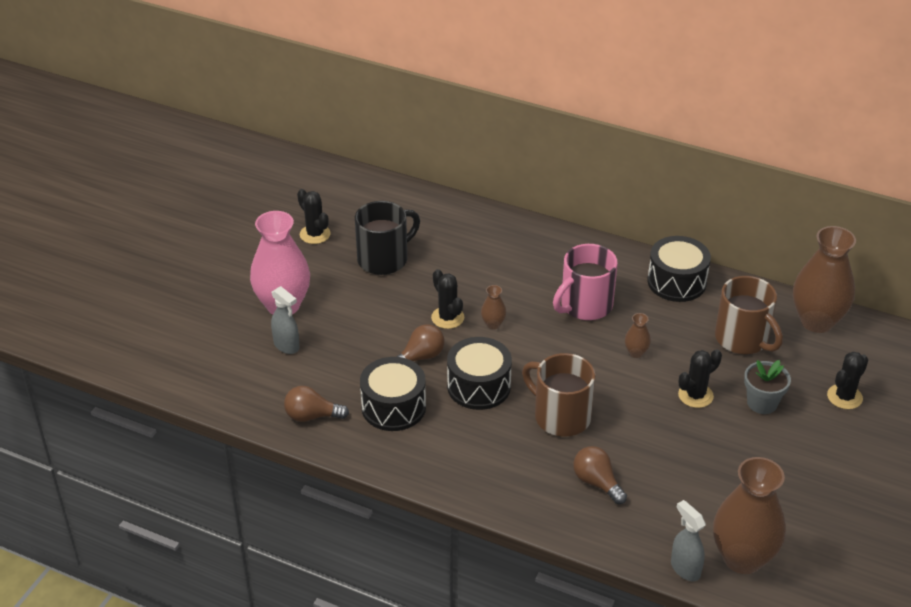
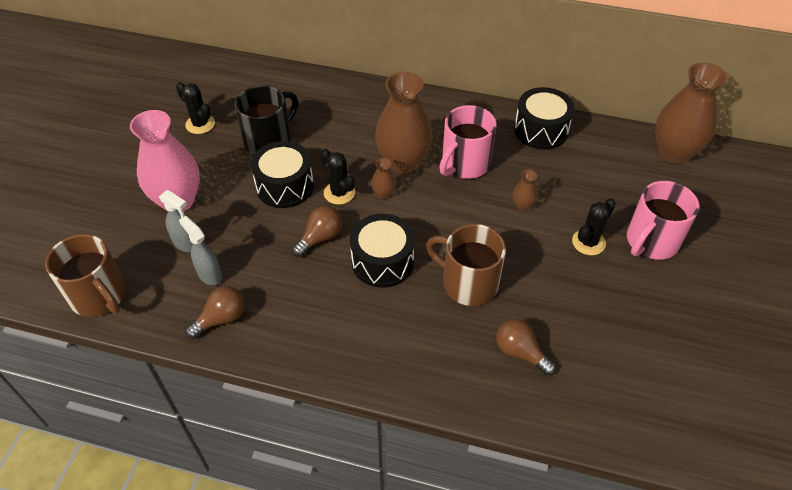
camera: 10 degrees left, 10 degrees up
brown light bulb [284,386,349,422] -> brown light bulb turned 150 degrees clockwise [185,286,245,339]
black drum [360,357,426,431] -> black drum moved to [251,141,314,208]
grey spray bottle [671,500,706,581] -> grey spray bottle moved to [179,216,222,285]
brown vase [713,457,786,574] -> brown vase moved to [375,72,432,173]
brown mug [715,276,783,354] -> brown mug moved to [45,234,126,317]
grey flower pot [744,360,791,414] -> pink mug [627,181,700,260]
black cactus [827,352,868,409] -> none

